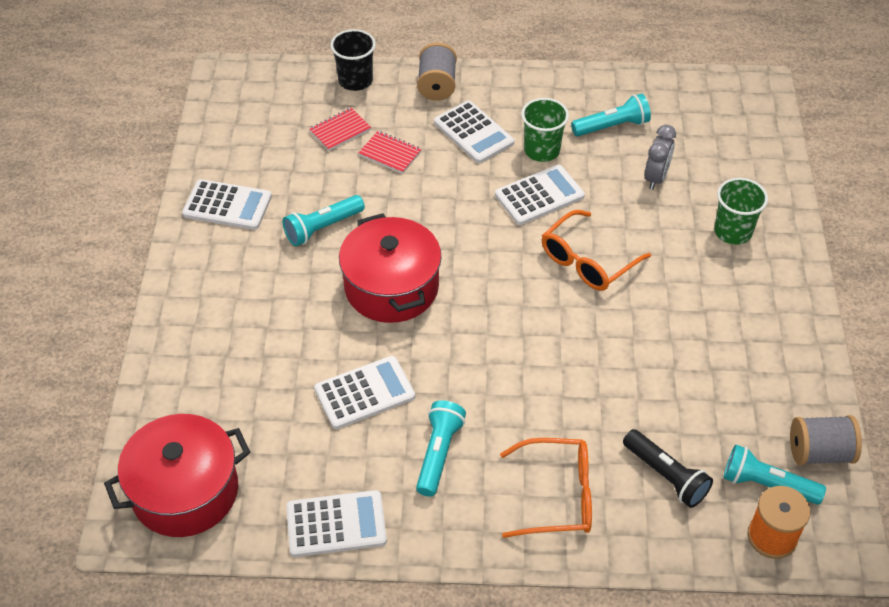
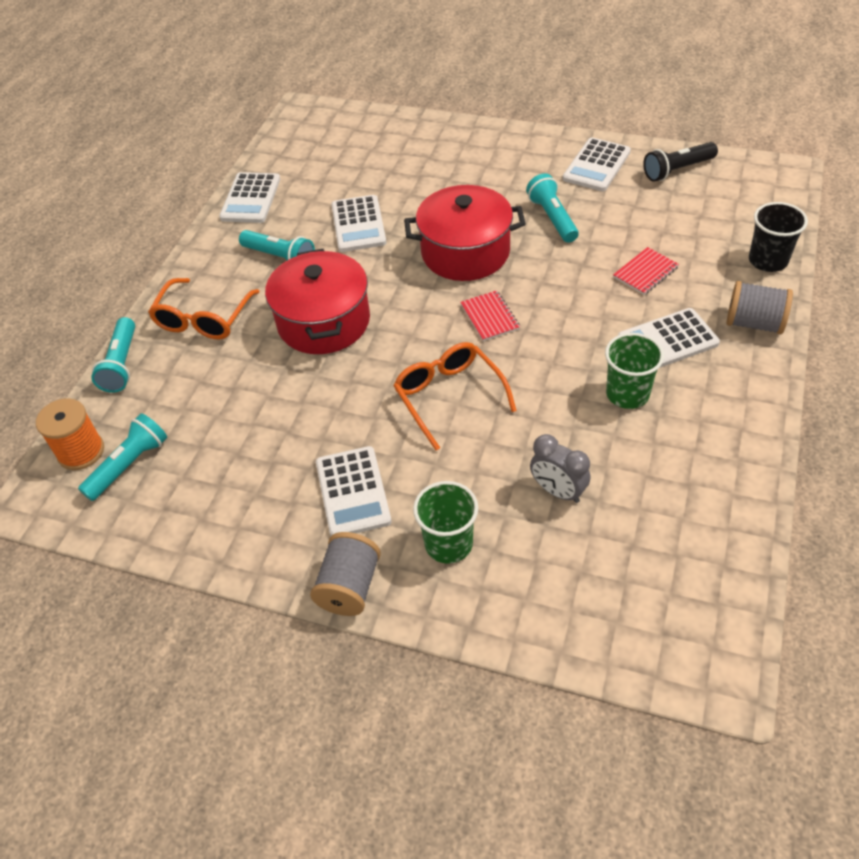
camera: 110 degrees right, 0 degrees up
red pot [104,414,250,537] -> red pot moved to [265,249,370,354]
red notebook [309,108,371,151] -> red notebook moved to [460,290,520,341]
white calculator [495,165,585,225] -> white calculator moved to [316,446,392,536]
turquoise flashlight [571,93,651,136] -> turquoise flashlight moved to [91,317,135,393]
black flashlight [623,429,713,508] -> black flashlight moved to [643,142,718,182]
grey spool [790,415,862,465] -> grey spool moved to [310,532,381,616]

